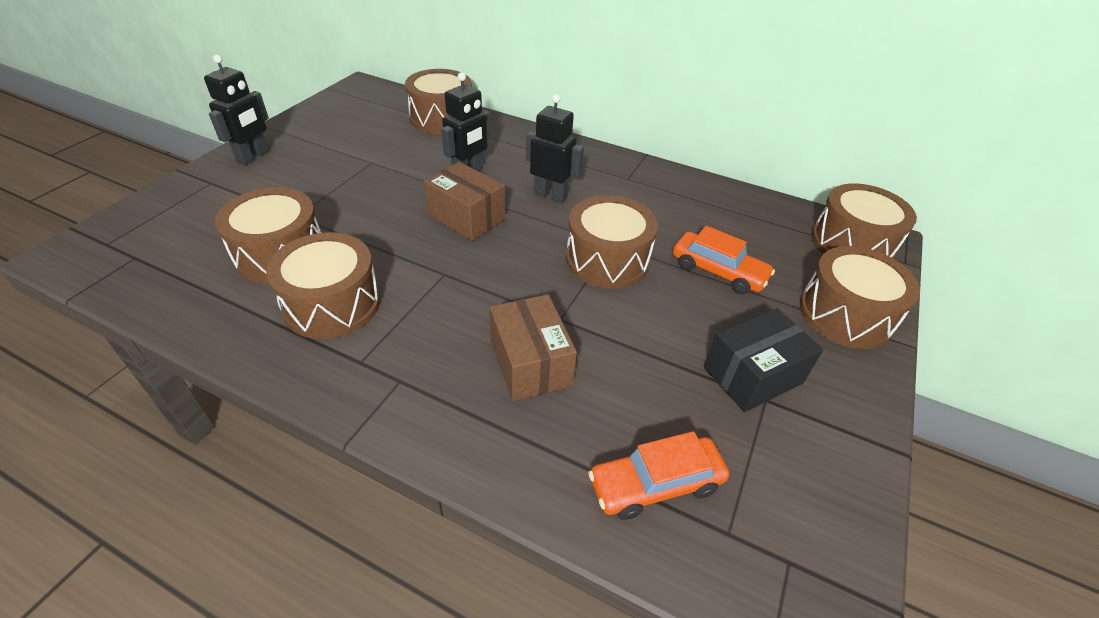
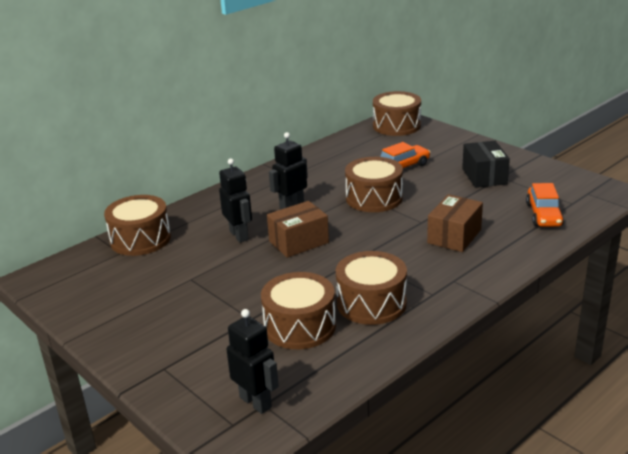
camera: 65 degrees left, 15 degrees down
black robot [204,55,269,165] -> black robot moved to [226,309,279,414]
brown box [490,294,577,401] -> brown box turned 60 degrees counterclockwise [427,194,483,252]
brown drum [800,246,920,349] -> none

